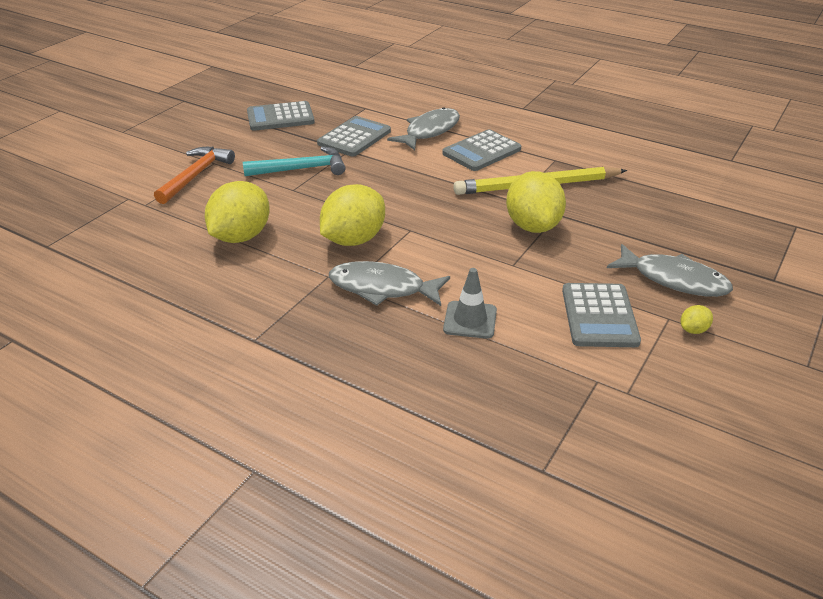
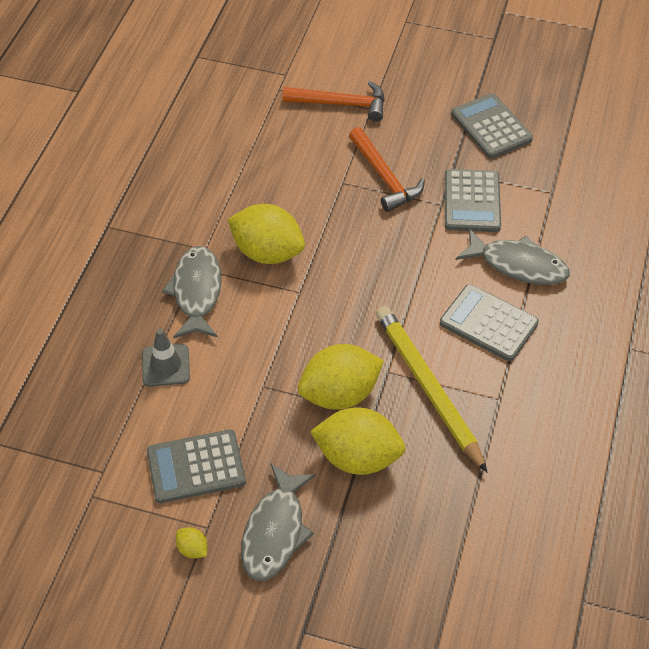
camera: 75 degrees right, 15 degrees up
yellow lemon [205,181,270,243] -> yellow lemon moved to [310,407,405,475]
turquoise hammer [243,146,345,176] -> orange hammer [349,127,425,212]
grey calculator [317,116,391,157] -> grey calculator turned 75 degrees clockwise [445,169,501,232]

